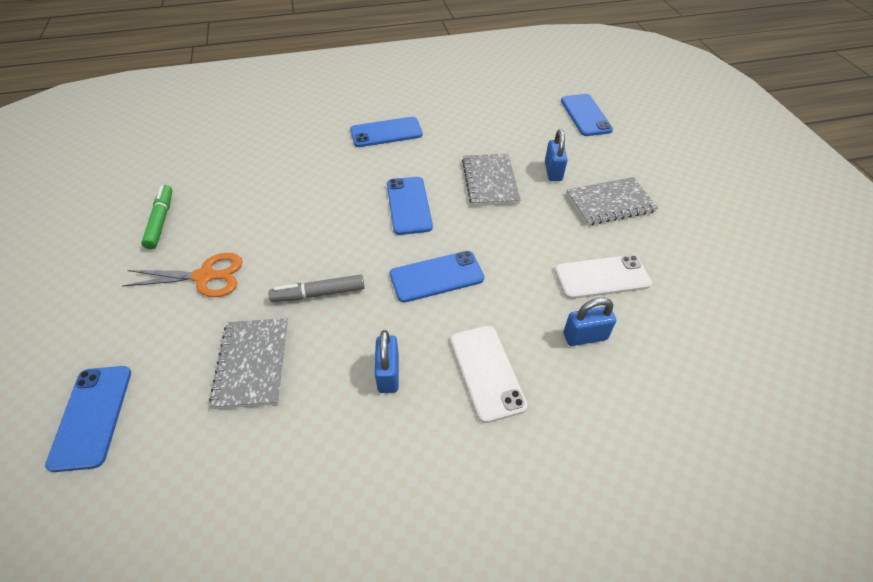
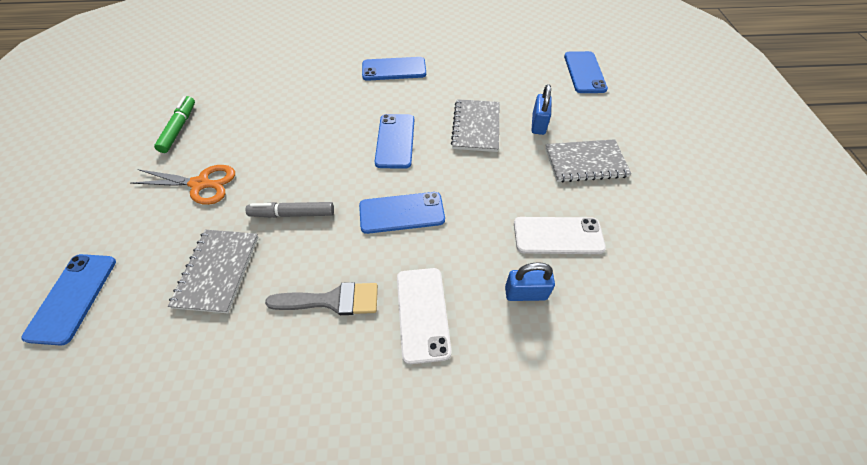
camera: 10 degrees right, 5 degrees up
blue padlock [375,330,399,393] -> grey brush [265,282,378,315]

